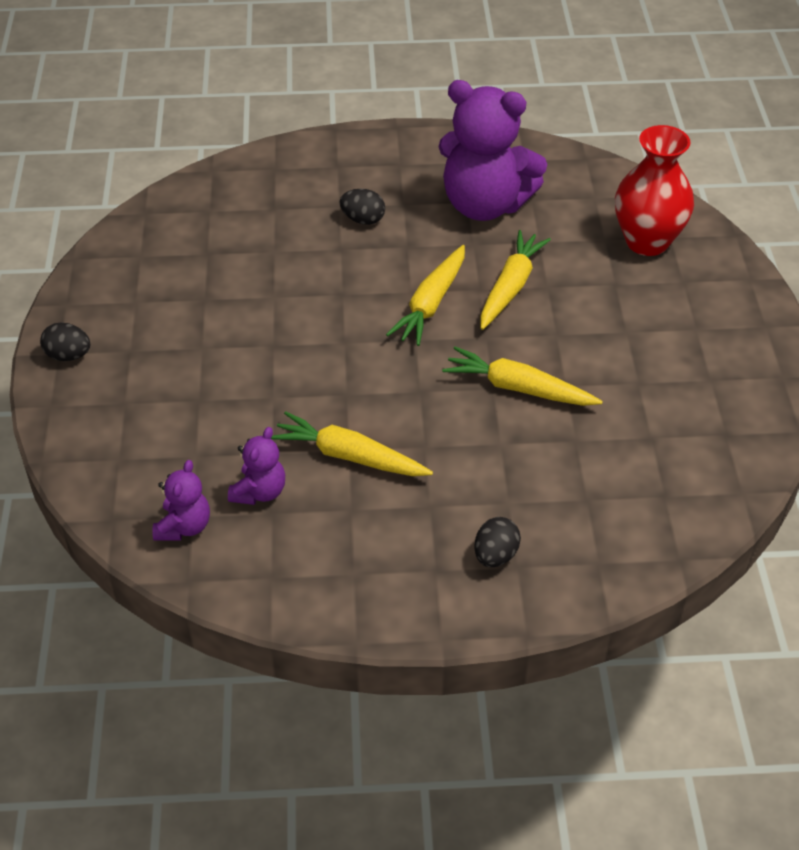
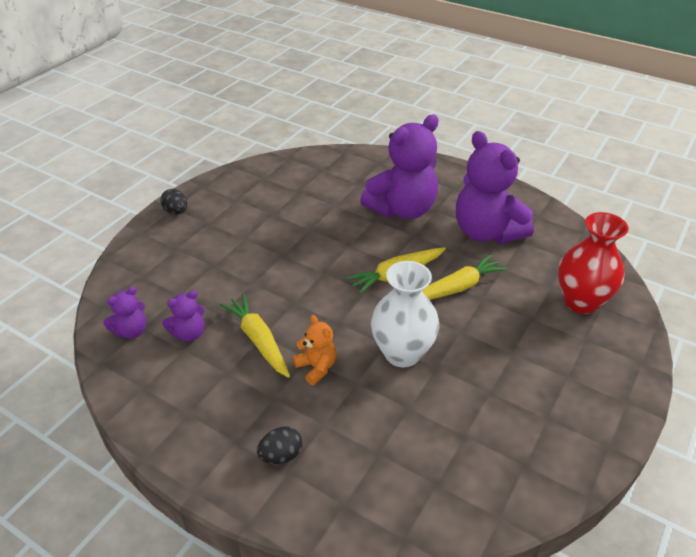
camera: 35 degrees right, 5 degrees down
black egg [339,189,385,225] -> purple teddy bear [360,114,439,219]
yellow carrot [442,347,603,406] -> white vase [371,261,439,368]
none -> orange teddy bear [293,315,337,385]

